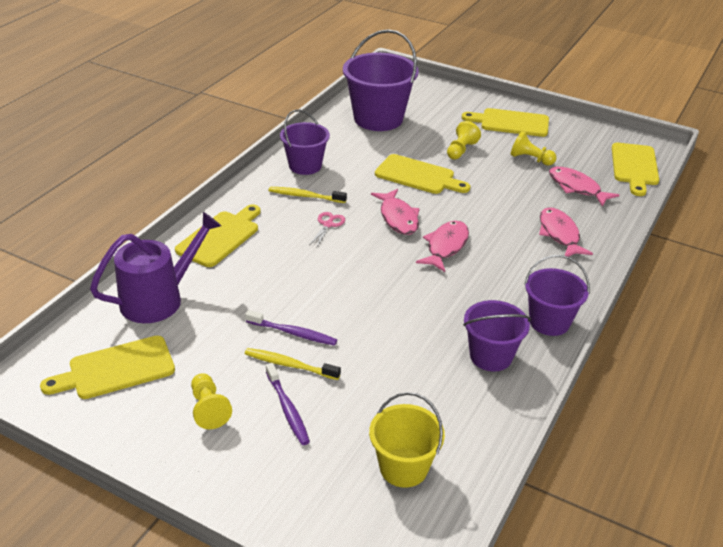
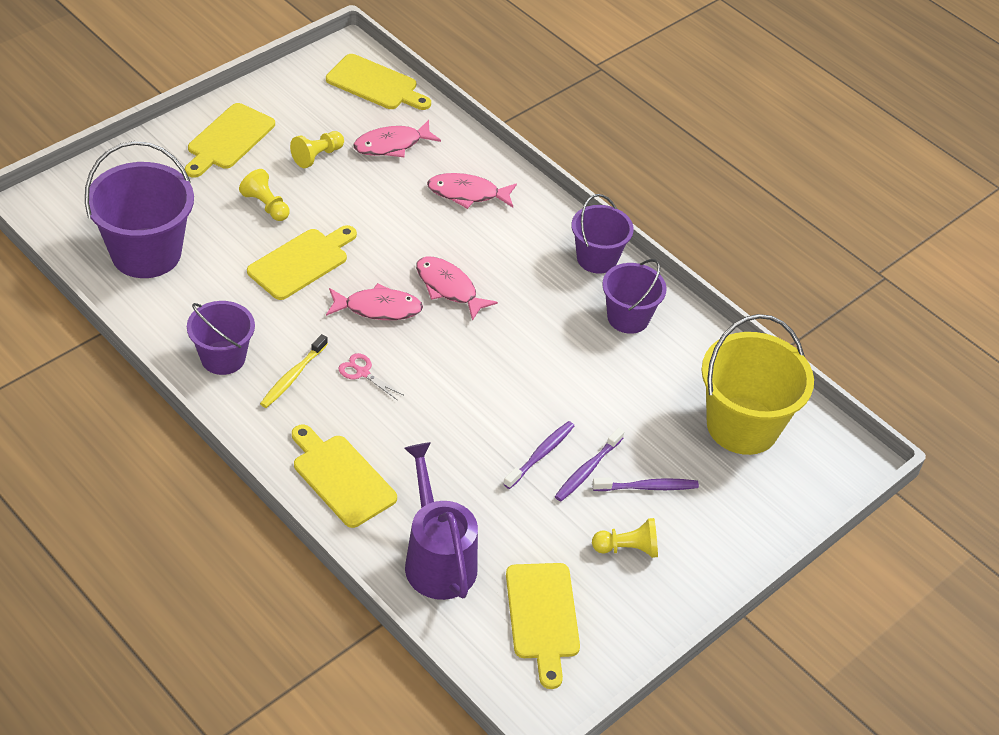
camera: 75 degrees left, 10 degrees up
yellow toothbrush [245,348,341,380] -> purple toothbrush [555,428,624,501]
yellow bucket [369,392,445,488] -> yellow bucket [702,314,814,455], size x1.64

